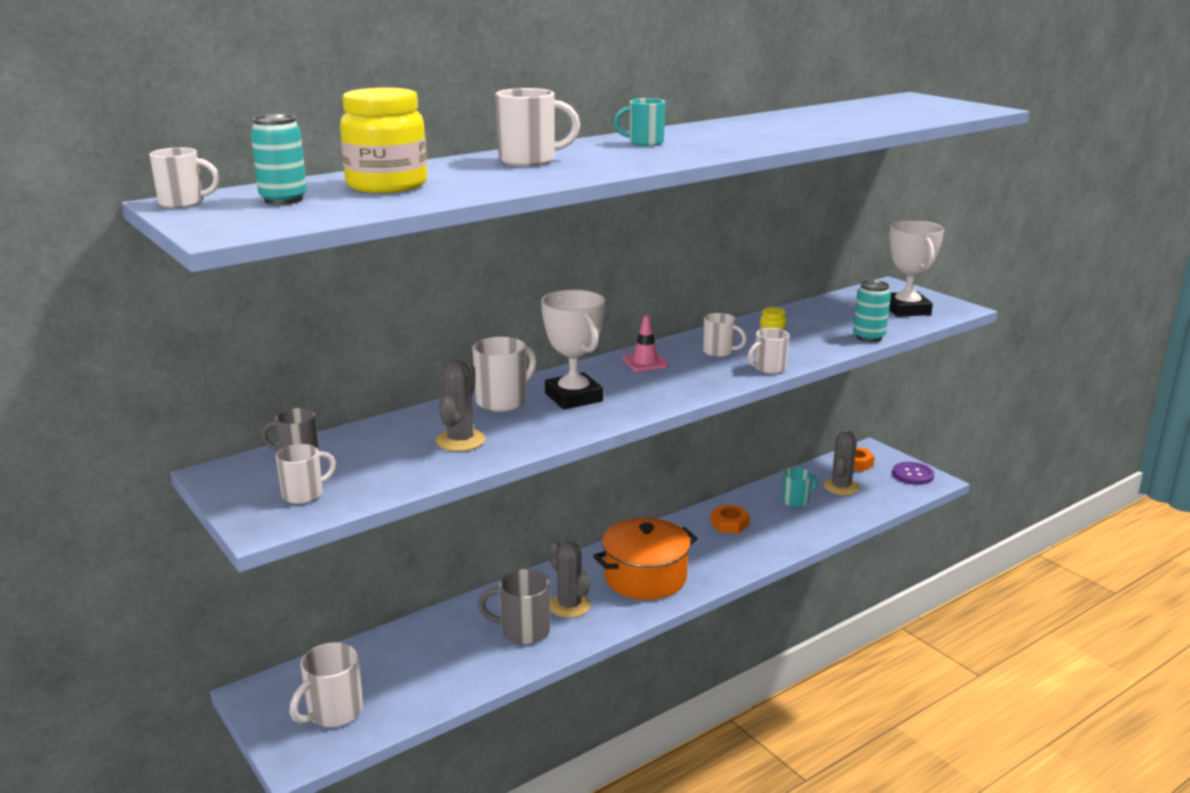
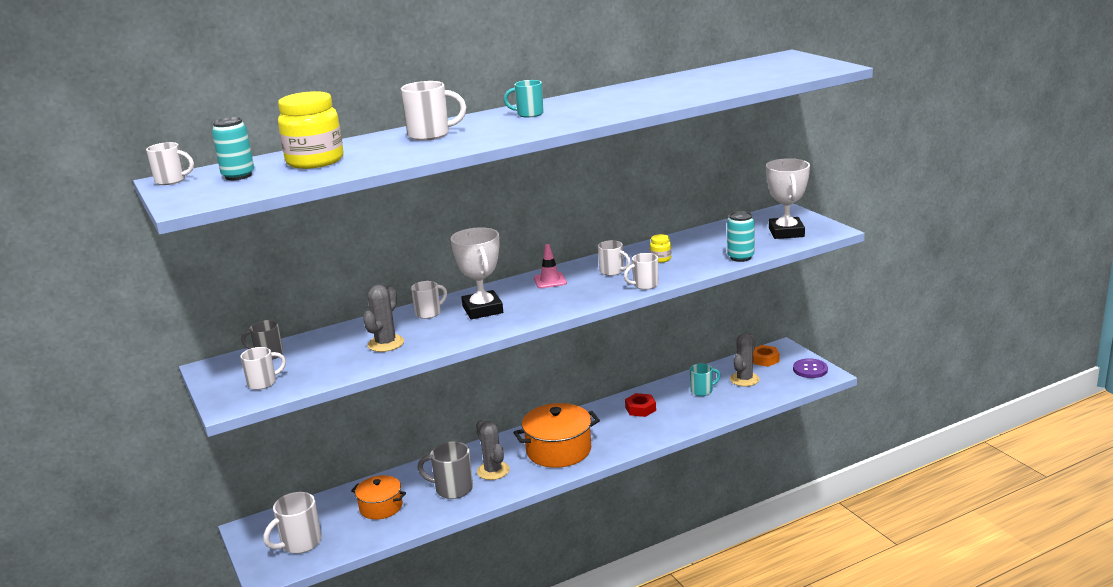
camera: 10 degrees right, 0 degrees up
white mug [472,337,537,412] -> white mug [411,281,447,319], size x0.66
orange nut [710,504,750,534] -> red nut [625,393,656,417]
none -> orange pot [351,475,406,520]

